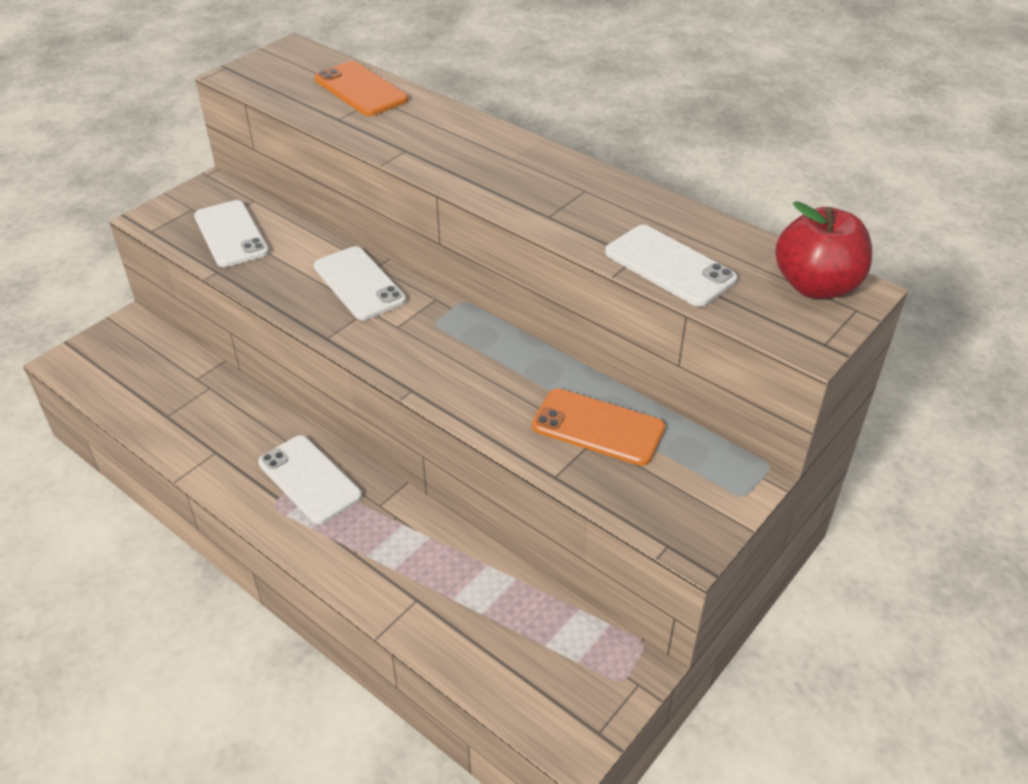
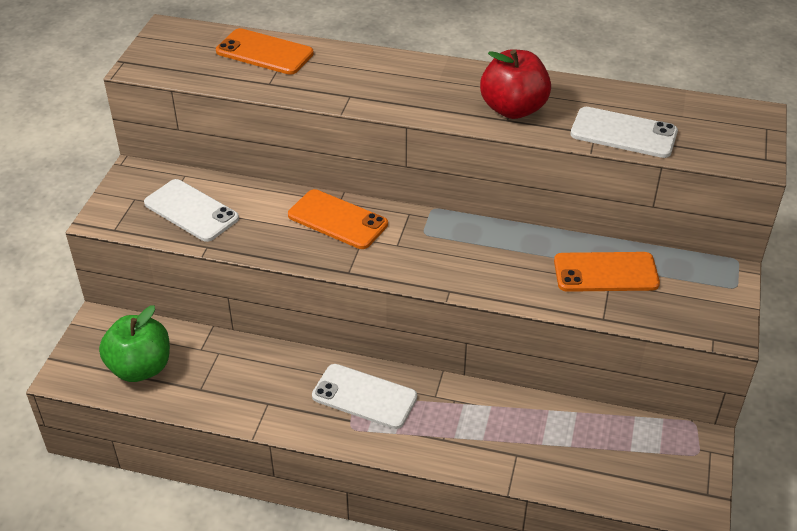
camera: 25 degrees left, 0 degrees up
white phone [314,246,406,320] -> orange phone [288,189,388,249]
red apple [775,201,872,299] -> red apple moved to [480,49,551,119]
none -> green apple [99,305,170,382]

